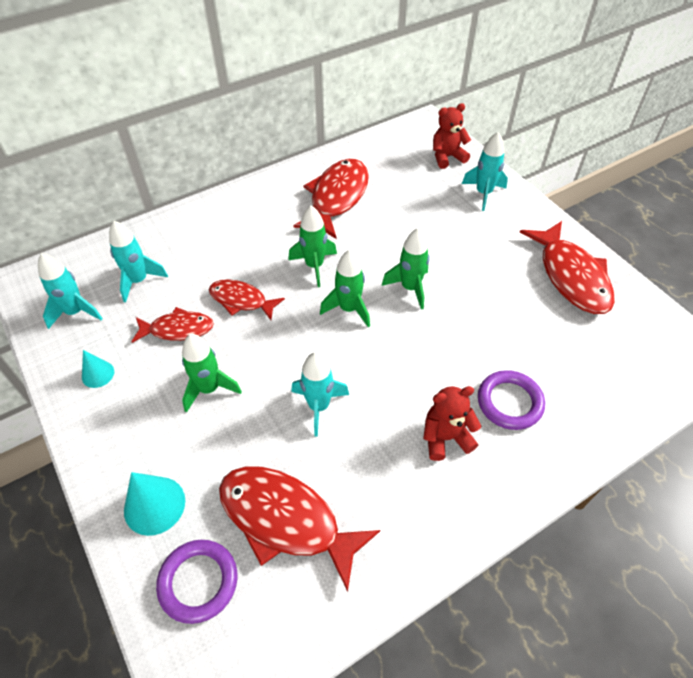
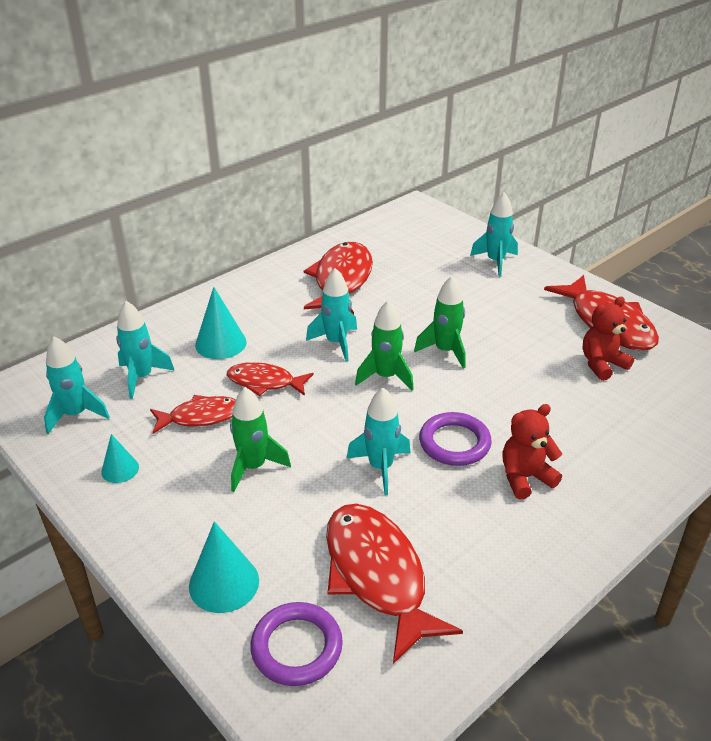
camera: 10 degrees left, 15 degrees down
red fish [219,466,380,592] -> red fish turned 45 degrees clockwise [326,504,463,664]
green rocket [288,206,337,287] -> turquoise rocket [306,268,357,361]
red teddy bear [433,103,471,169] -> red teddy bear moved to [583,297,634,381]
purple ring [478,370,545,430] -> purple ring moved to [419,412,492,466]
none -> turquoise cone [195,287,247,359]

